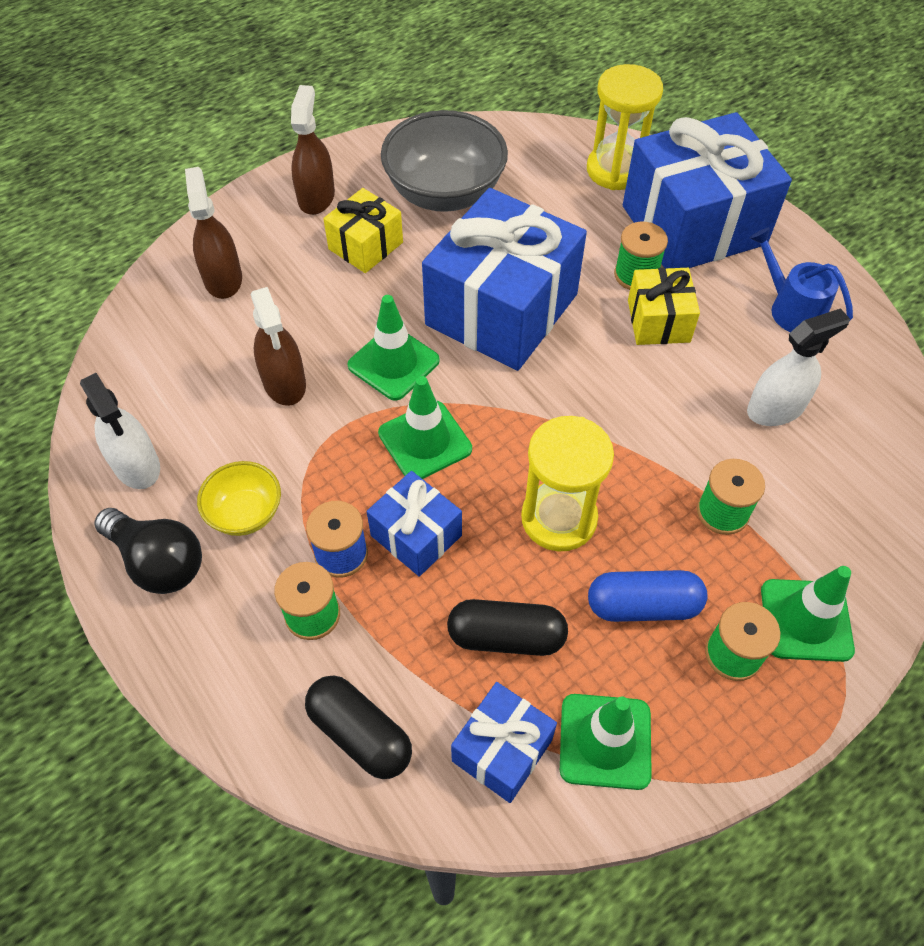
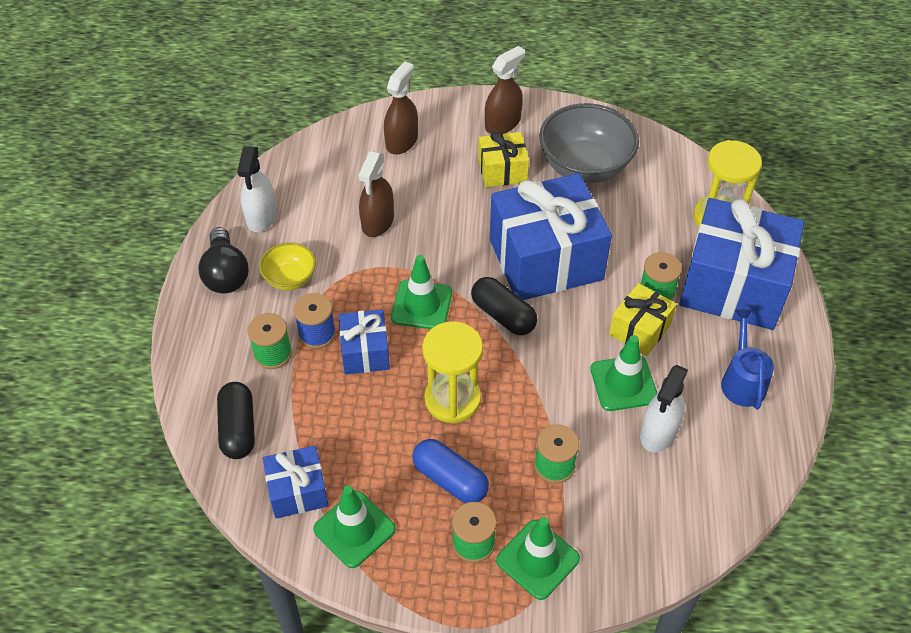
camera: 40 degrees right, 5 degrees down
green traffic cone [348,295,440,401] -> green traffic cone moved to [590,335,657,411]
black capsule [447,599,568,656] -> black capsule moved to [471,277,537,335]
white spray bottle [747,308,850,426] -> white spray bottle turned 105 degrees clockwise [640,365,688,453]

